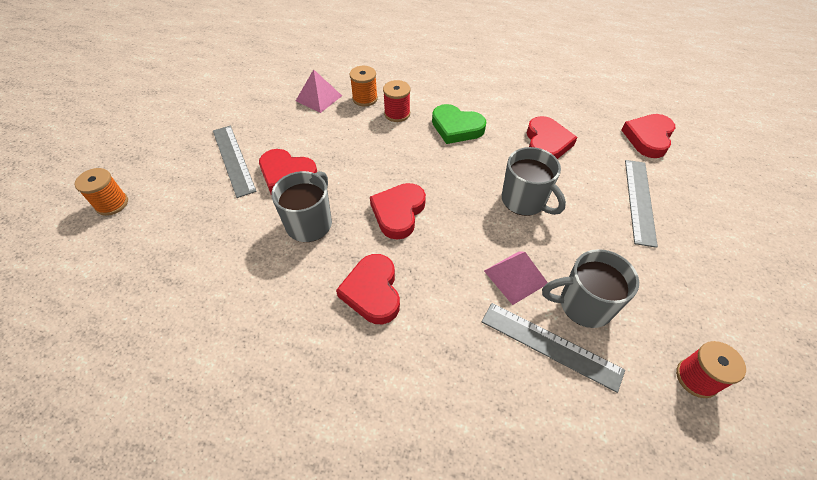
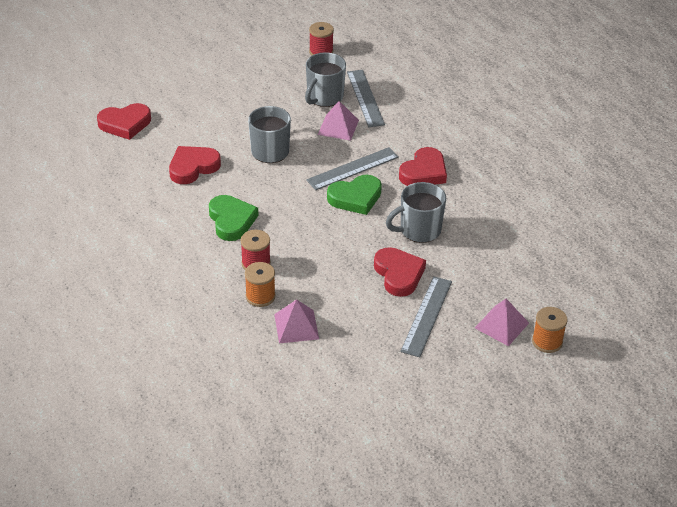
camera: 135 degrees left, 10 degrees down
red heart [370,183,426,240] -> green heart [327,175,382,215]
grey mug [542,249,639,328] -> grey mug turned 75 degrees clockwise [305,52,346,107]
grey ruler [625,160,658,248] -> grey ruler moved to [306,147,399,190]
none -> pink pyramid [475,299,529,346]

